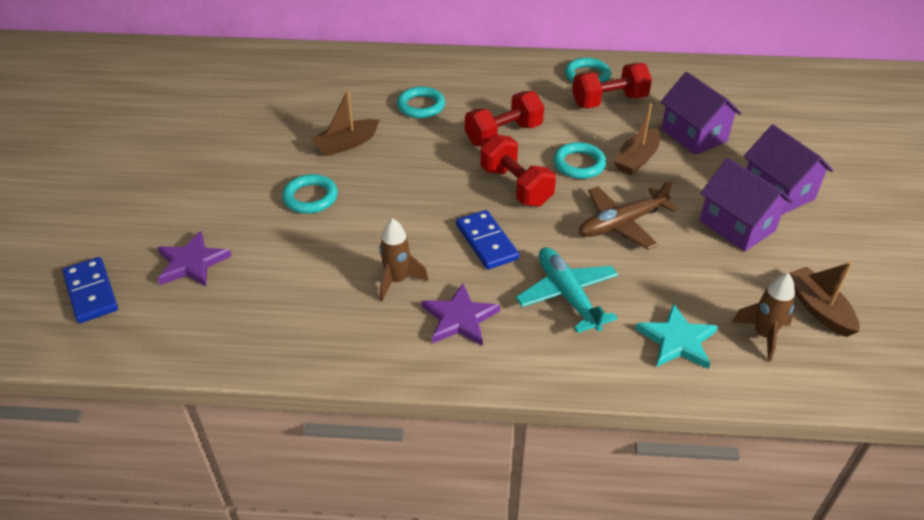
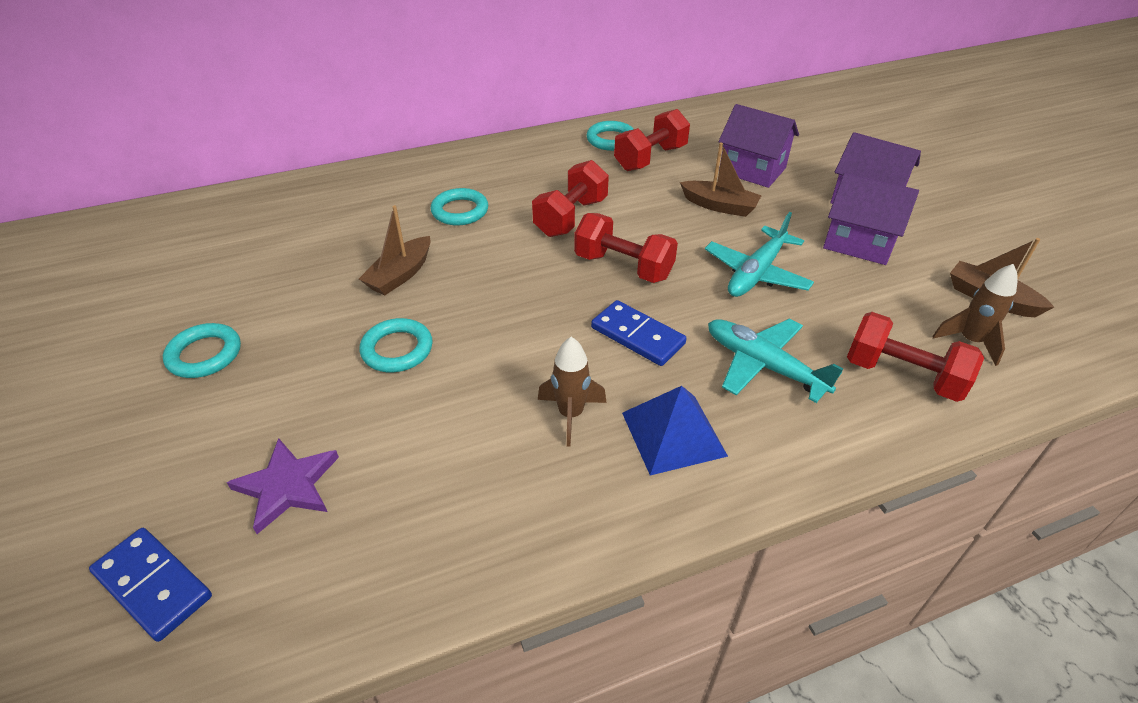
camera: 25 degrees left, 0 degrees up
purple star [422,283,500,346] -> blue pyramid [622,386,728,475]
turquoise ring [553,142,606,179] -> turquoise ring moved to [163,323,241,378]
brown plane [579,180,678,250] -> turquoise plane [705,212,814,297]
brown boat [614,103,660,175] -> brown boat turned 75 degrees counterclockwise [680,143,762,217]
turquoise star [635,303,718,369] -> red dumbbell [847,312,984,402]

